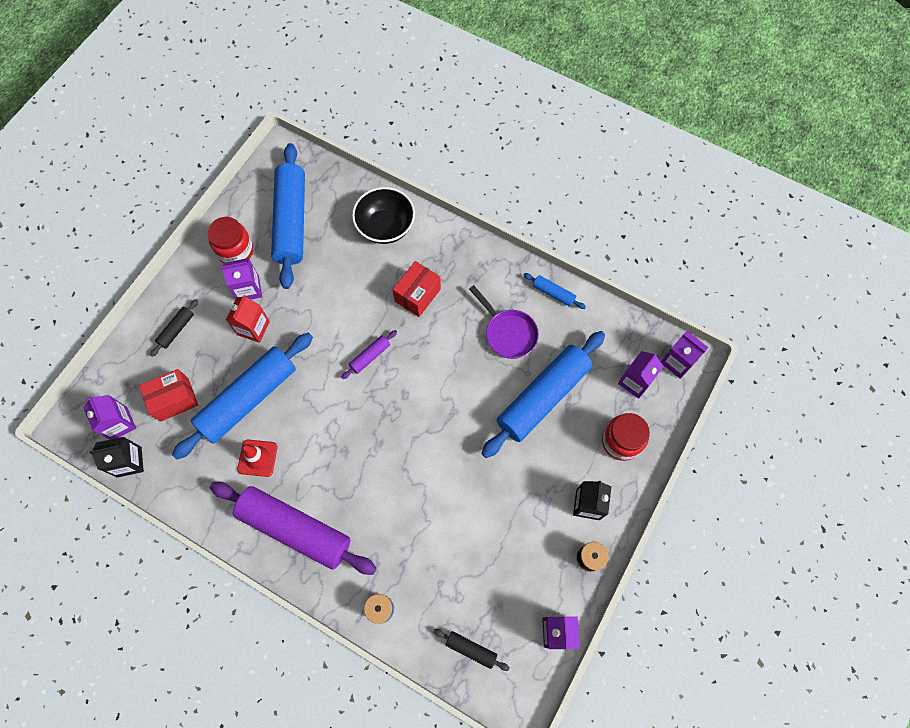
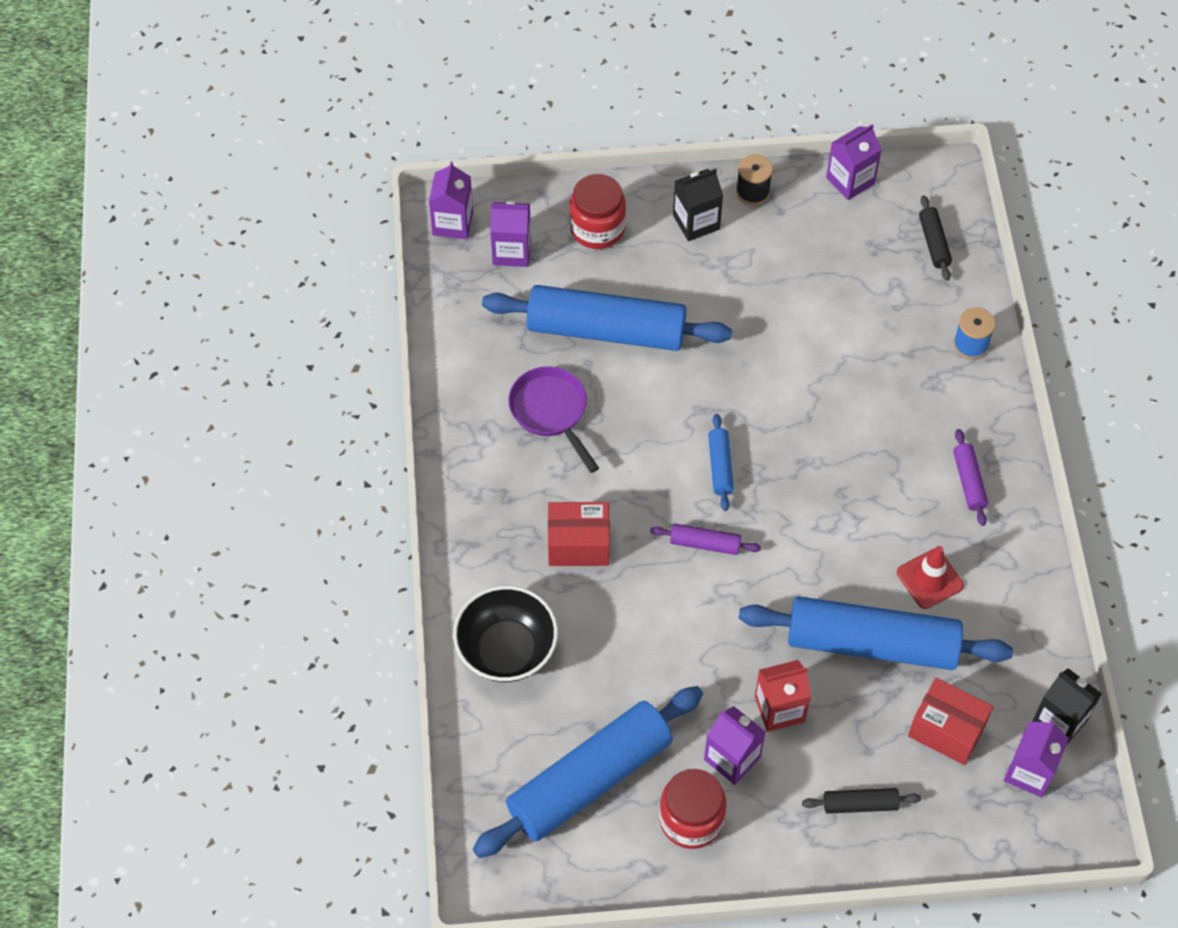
camera: 125 degrees left, 10 degrees down
purple rolling pin [210,482,377,575] -> purple rolling pin [953,429,988,526], size x0.42
purple pan [469,285,539,359] -> purple pan turned 45 degrees counterclockwise [508,366,599,473]
blue rolling pin [524,273,586,309] -> blue rolling pin moved to [708,414,734,511]

